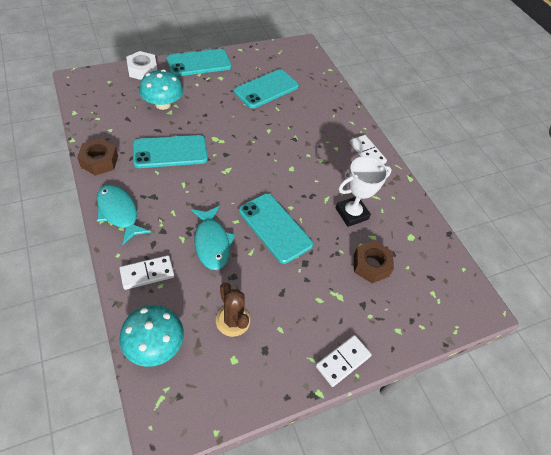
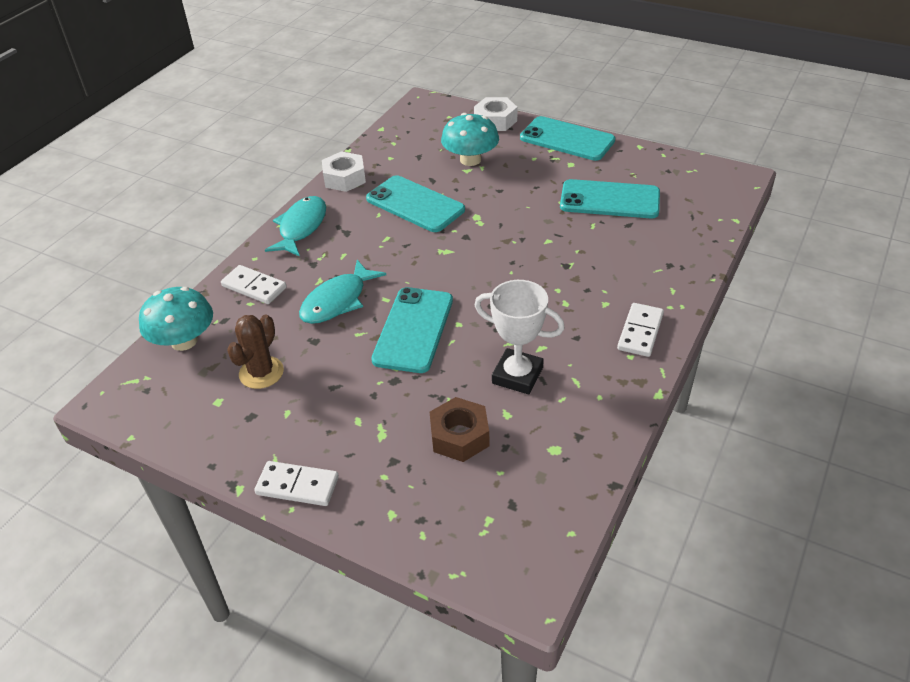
camera: 60 degrees right, 10 degrees down
brown nut [77,138,118,176] -> white nut [322,151,366,192]

